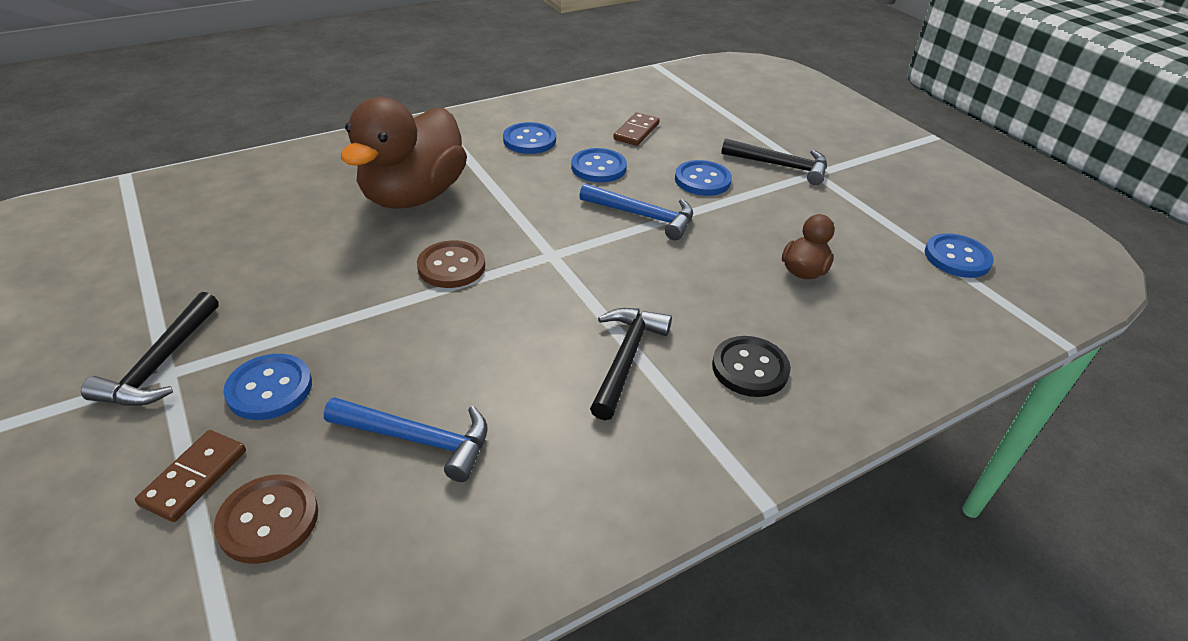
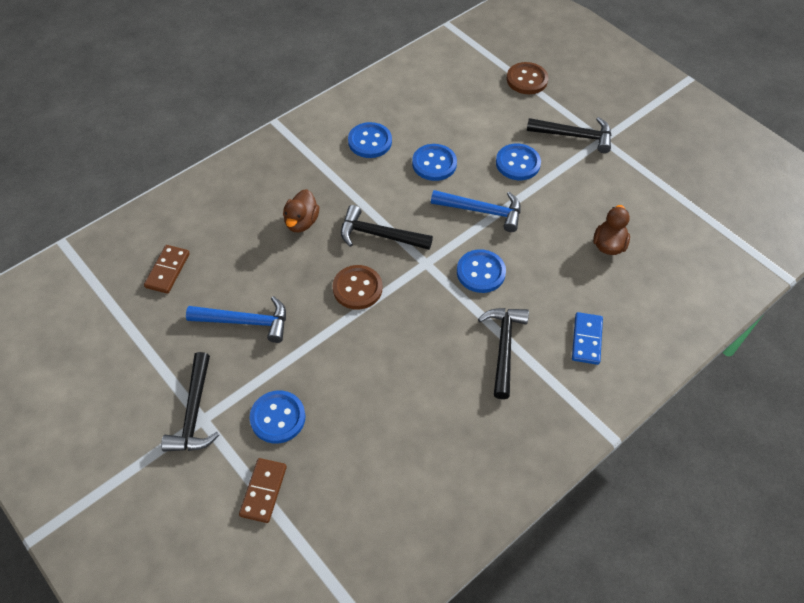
camera: 10 degrees left, 15 degrees up
brown button [214,474,318,564] -> brown button moved to [507,62,548,94]
blue hammer [324,397,487,482] -> blue hammer moved to [186,296,286,343]
brown duck [341,97,467,209] -> brown duck [283,189,319,232], size x0.45
brown domino [613,112,659,146] -> brown domino moved to [144,245,190,294]
black button [712,336,791,397] -> blue domino [572,312,603,365]
blue button [925,233,994,278] -> blue button moved to [457,249,506,293]
none -> black hammer [341,205,433,250]

